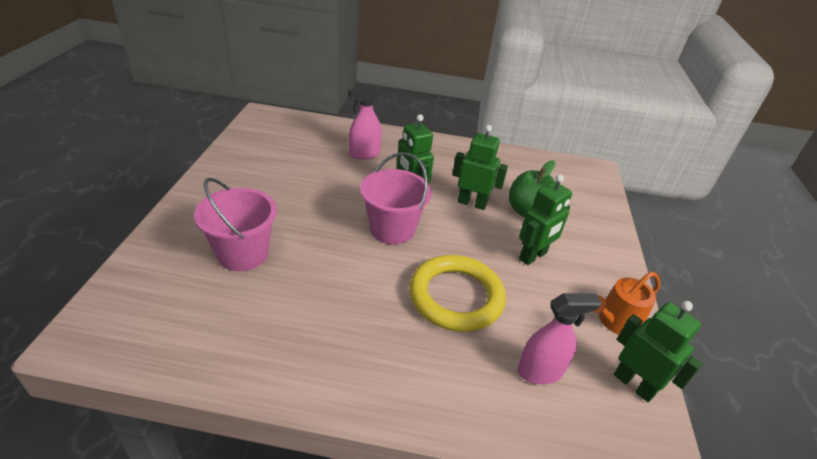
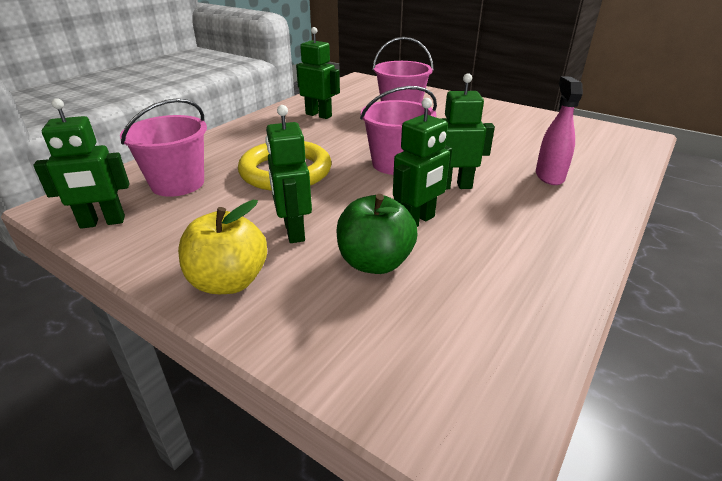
camera: 120 degrees right, 5 degrees down
pink spray bottle [517,293,601,384] -> pink bucket [120,98,207,197]
orange watering can [592,272,661,335] -> none
none -> yellow apple [178,200,267,294]
none -> green robot [296,27,340,119]

